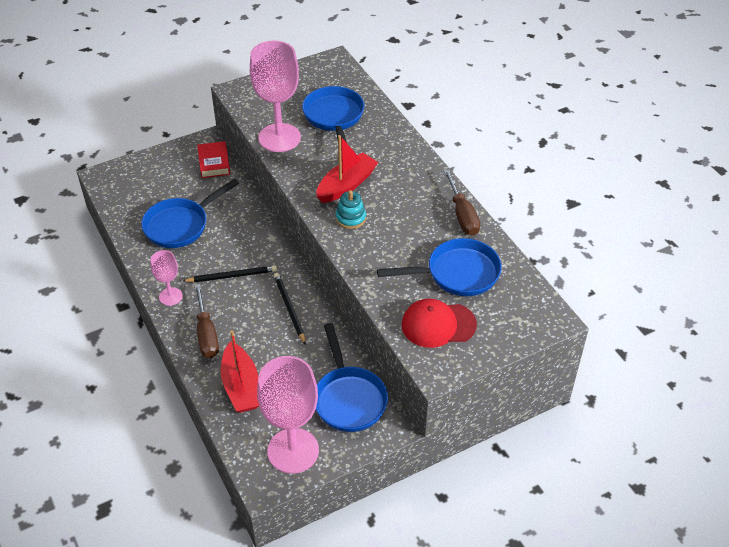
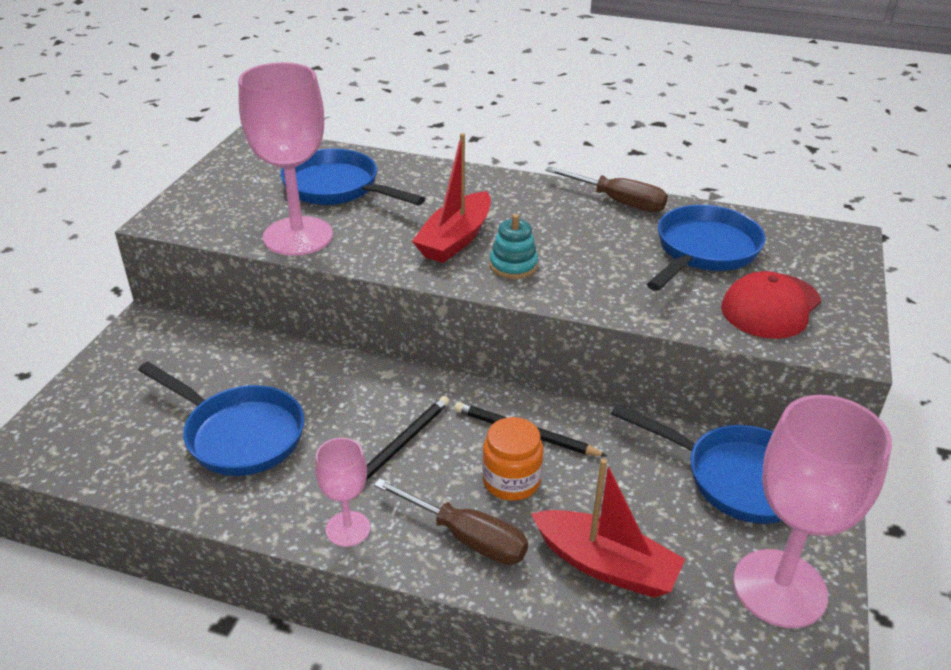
camera: 45 degrees left, 10 degrees down
blue pan [141,179,239,248] -> blue pan turned 60 degrees counterclockwise [138,362,304,476]
red book [197,141,230,178] -> none
red boat [316,135,378,203] -> red boat turned 150 degrees counterclockwise [412,133,491,263]
none -> orange jar [483,417,543,501]

